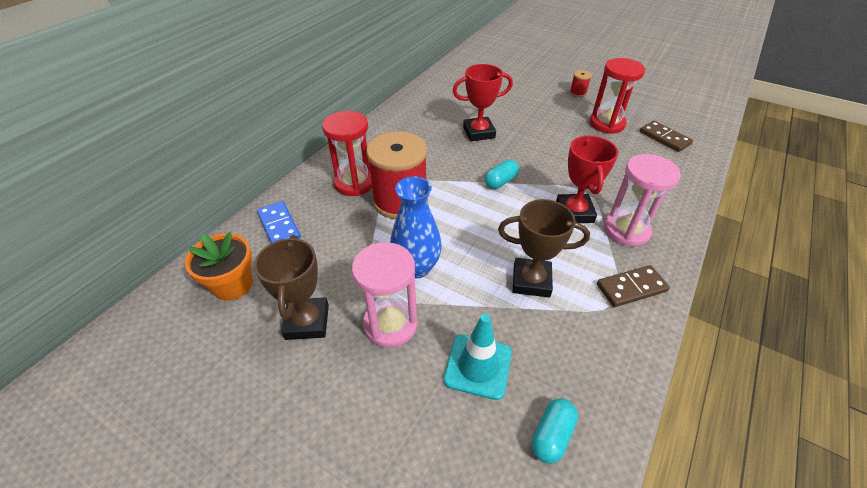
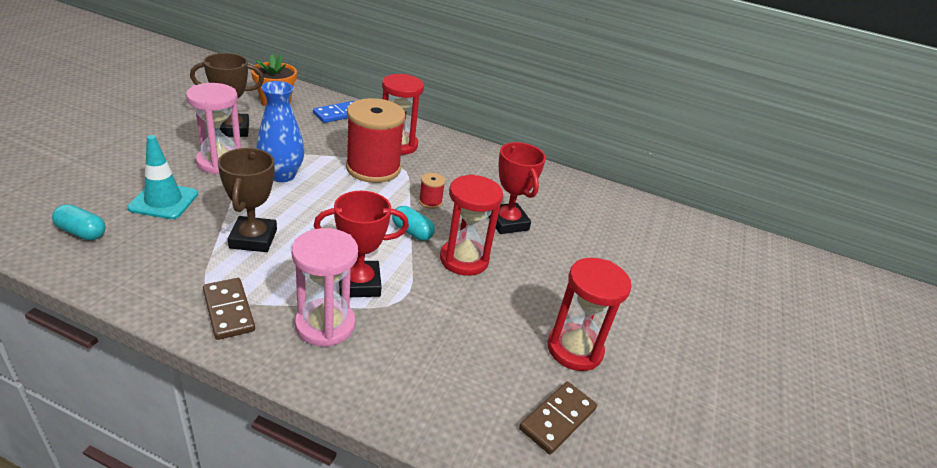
camera: 75 degrees right, 10 degrees down
red spool [570,70,592,97] -> red spool moved to [419,173,445,209]
none -> red hourglass [440,174,503,276]

